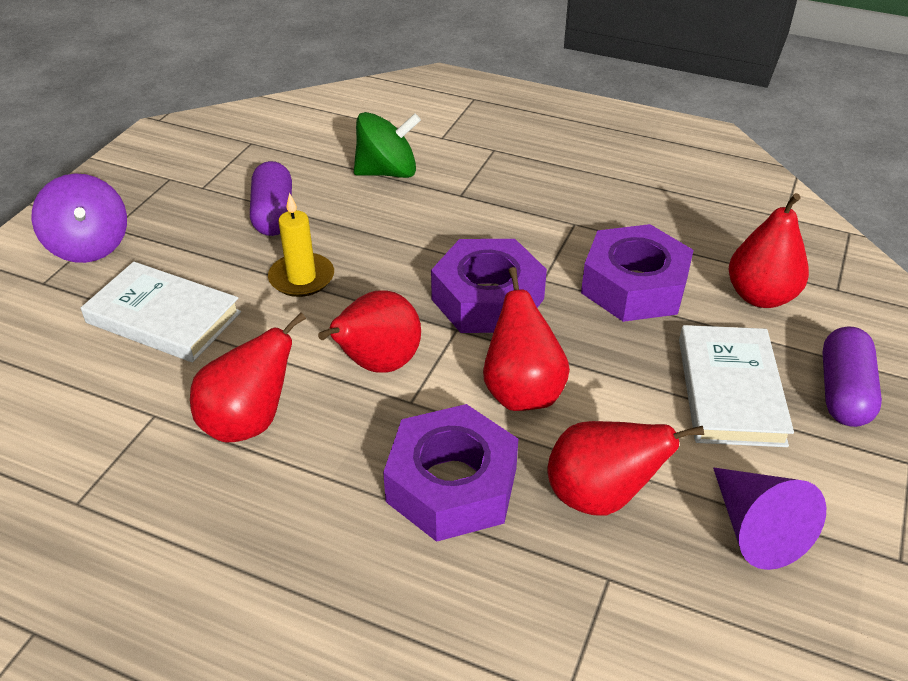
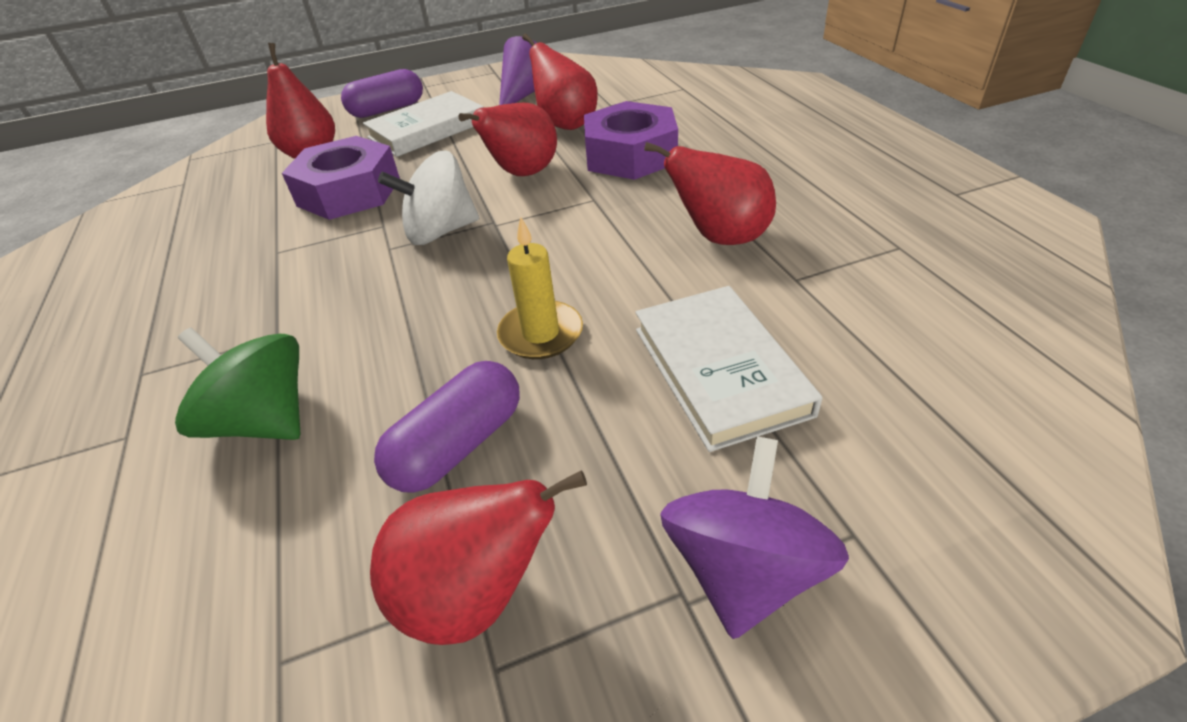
camera: 130 degrees left, 0 degrees up
red pear [318,290,421,373] -> red pear moved to [370,470,587,645]
purple nut [431,239,547,333] -> white spinning top [378,150,479,245]

